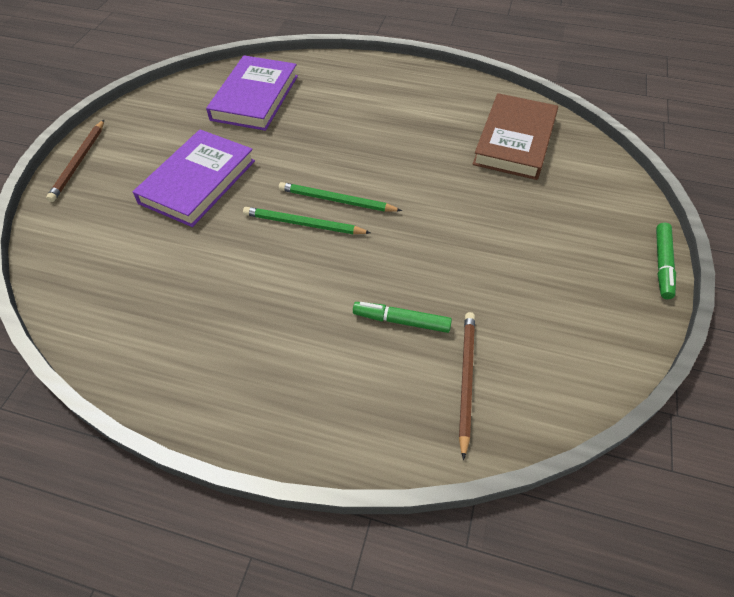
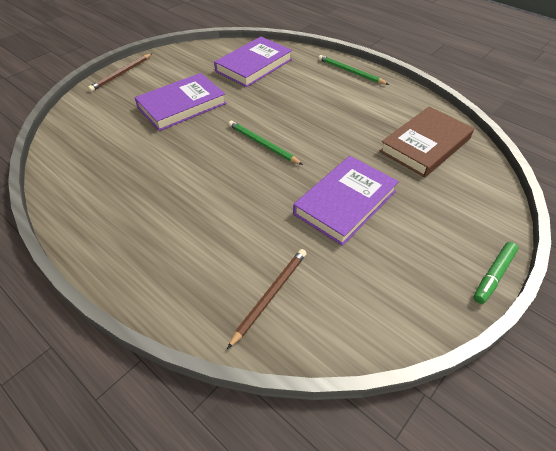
camera: 25 degrees right, 5 degrees down
green pencil [243,207,371,234] -> green pencil moved to [318,55,389,85]
green marker [353,302,452,333] -> none
none -> purple book [293,156,399,246]

